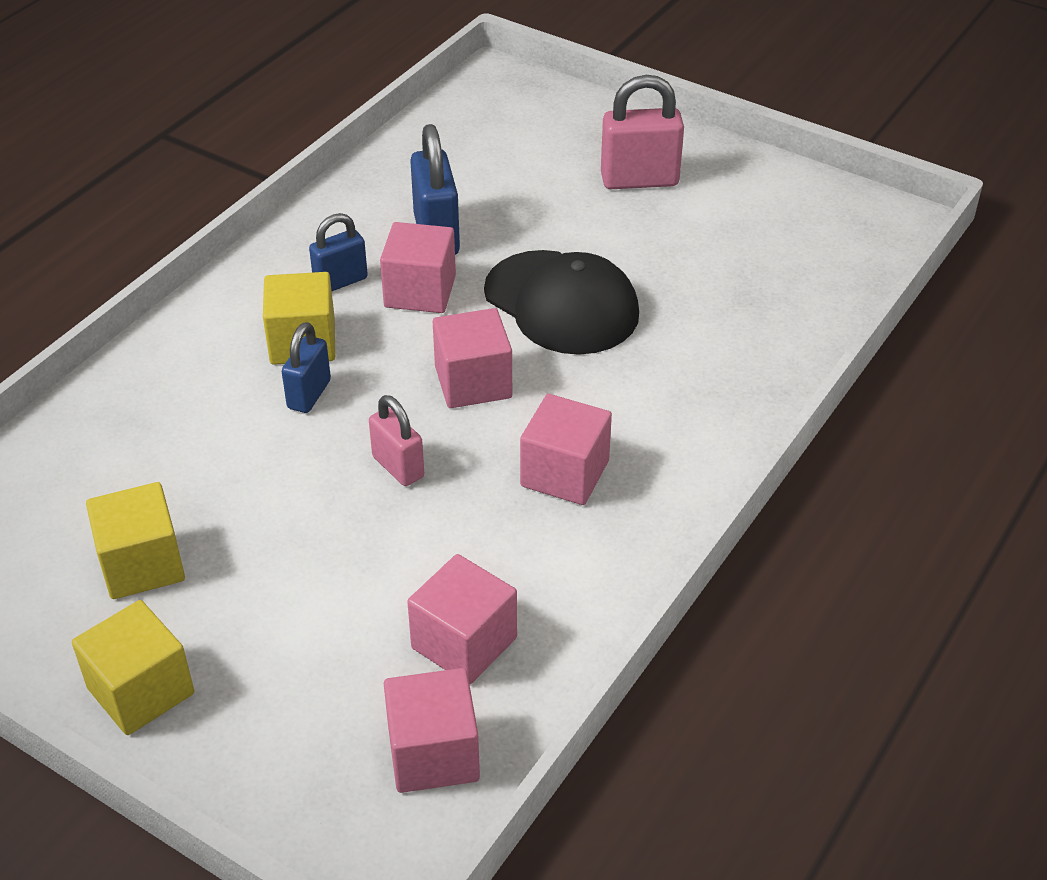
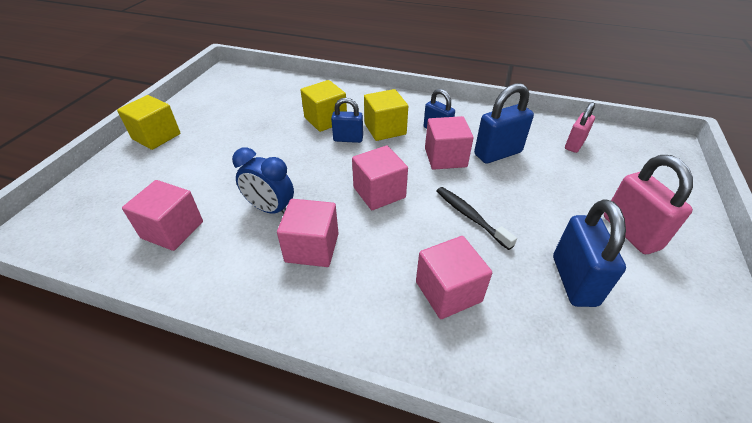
camera: 75 degrees right, 0 degrees up
yellow cube [86,482,185,599] -> yellow cube moved to [300,80,347,132]
pink padlock [369,395,424,486] -> pink padlock moved to [565,102,595,153]
pink cube [384,668,480,793] -> pink cube moved to [416,236,492,319]
black cap [484,250,639,355] -> black toothbrush [437,187,517,250]
none -> blue clock [232,147,294,214]
none -> blue padlock [553,200,626,307]

